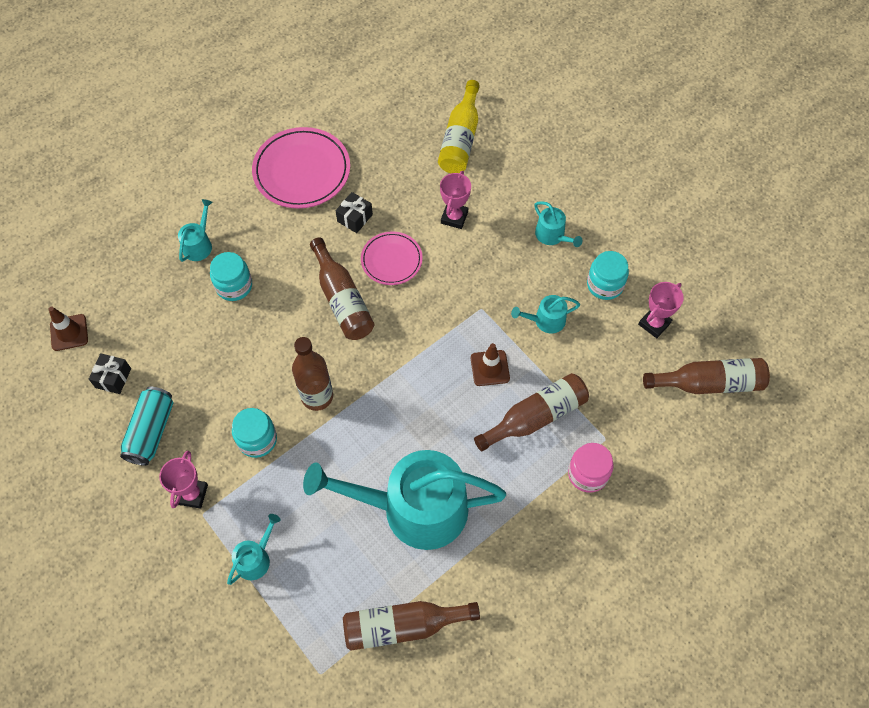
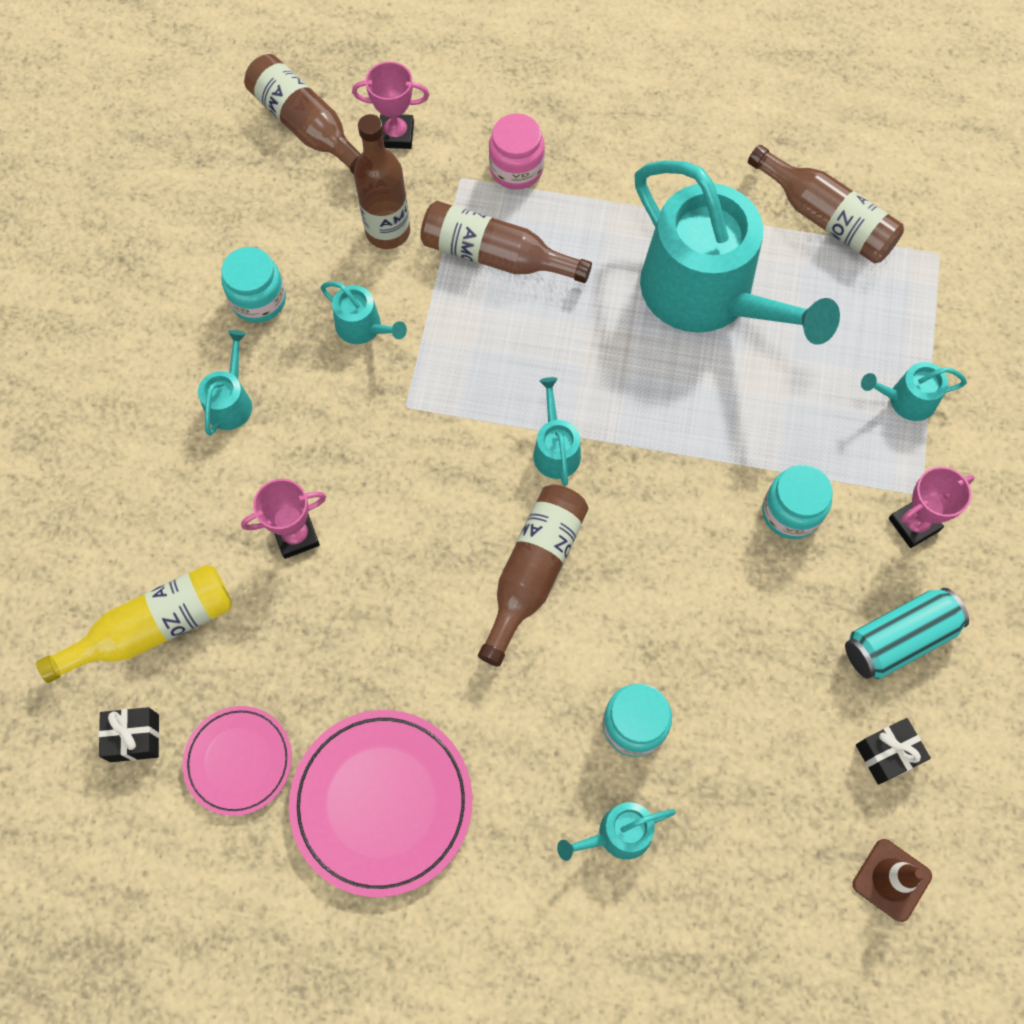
camera: 130 degrees left, 5 degrees up
brown bottle [292,337,333,411] -> brown bottle moved to [354,114,410,249]
black gift [336,192,373,233] -> black gift moved to [99,707,159,762]
pink plate [361,231,423,285] -> pink plate moved to [182,706,292,816]
brown traffic cone [471,343,510,386] -> none
pink trophy [638,282,684,338] -> pink trophy moved to [352,61,429,149]
none -> turquoise watering can [533,377,581,486]

